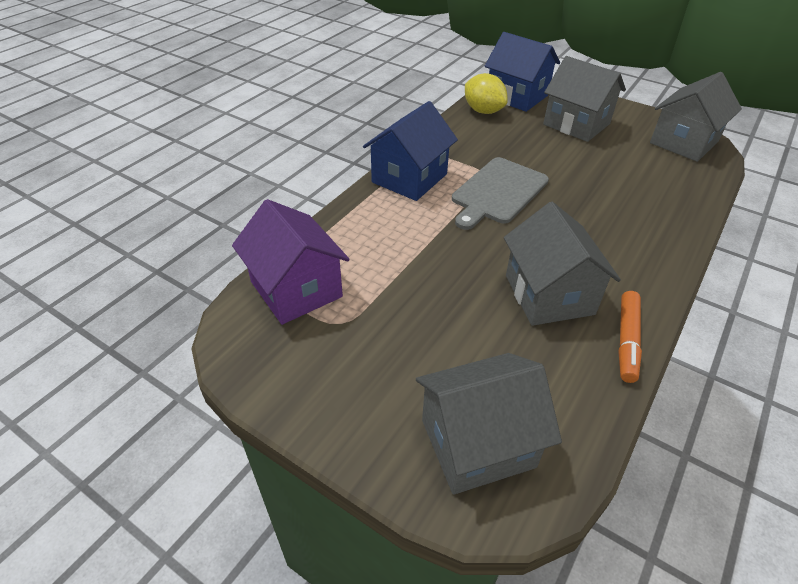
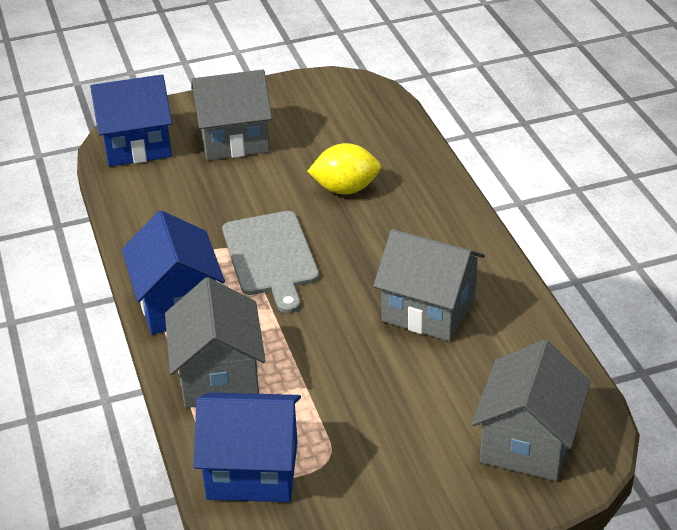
camera: 50 degrees left, 5 degrees down
purple house [232,199,350,325] -> blue house [193,392,301,502]
yellow lemon [465,73,508,114] -> yellow lemon moved to [307,143,381,194]
orange marker [618,291,642,383] -> none
grey house [650,72,742,162] -> grey house moved to [165,277,266,408]

